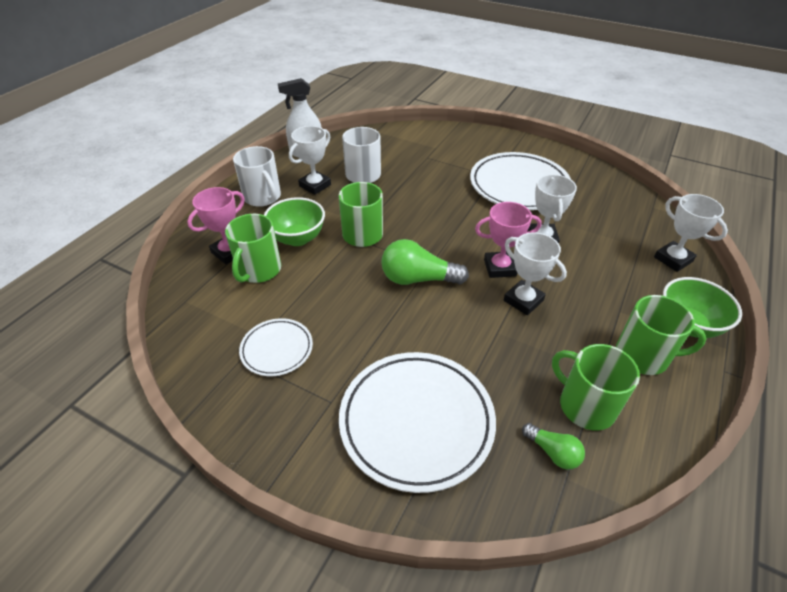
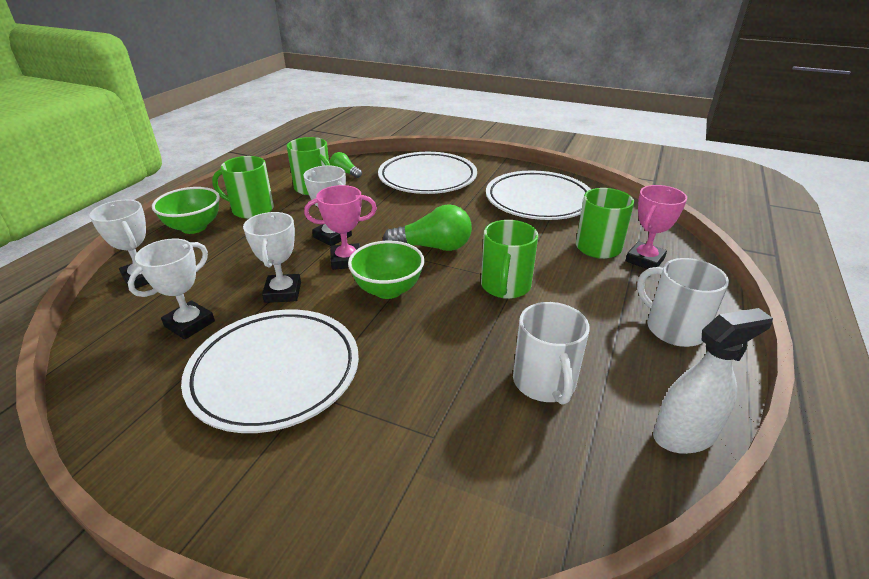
camera: 175 degrees right, 10 degrees down
white plate [239,318,313,376] -> white plate [486,170,591,220], size x1.90
green bowl [264,197,325,246] -> green bowl moved to [348,241,424,299]
white trophy [289,126,331,195] -> white trophy moved to [128,238,215,340]

